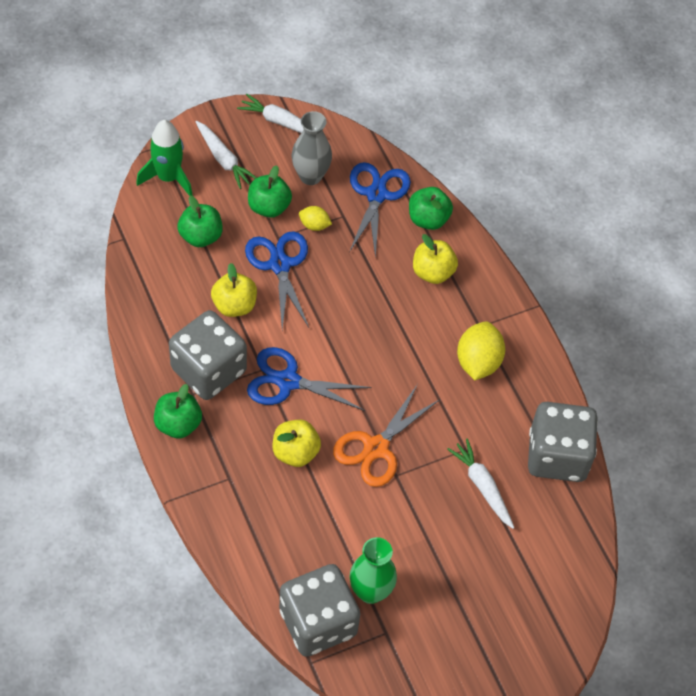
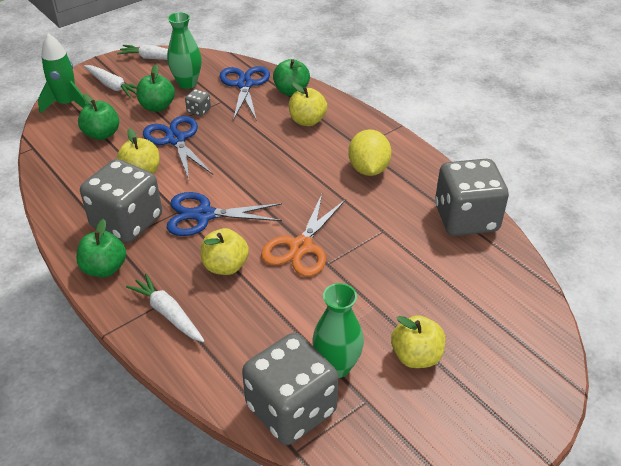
camera: 10 degrees left, 15 degrees down
grey vase [292,111,332,185] -> green vase [167,12,202,89]
yellow lemon [299,206,332,231] -> grey dice [185,89,211,116]
white carrot [447,438,514,529] -> white carrot moved to [126,274,205,342]
none -> yellow apple [391,315,445,368]

